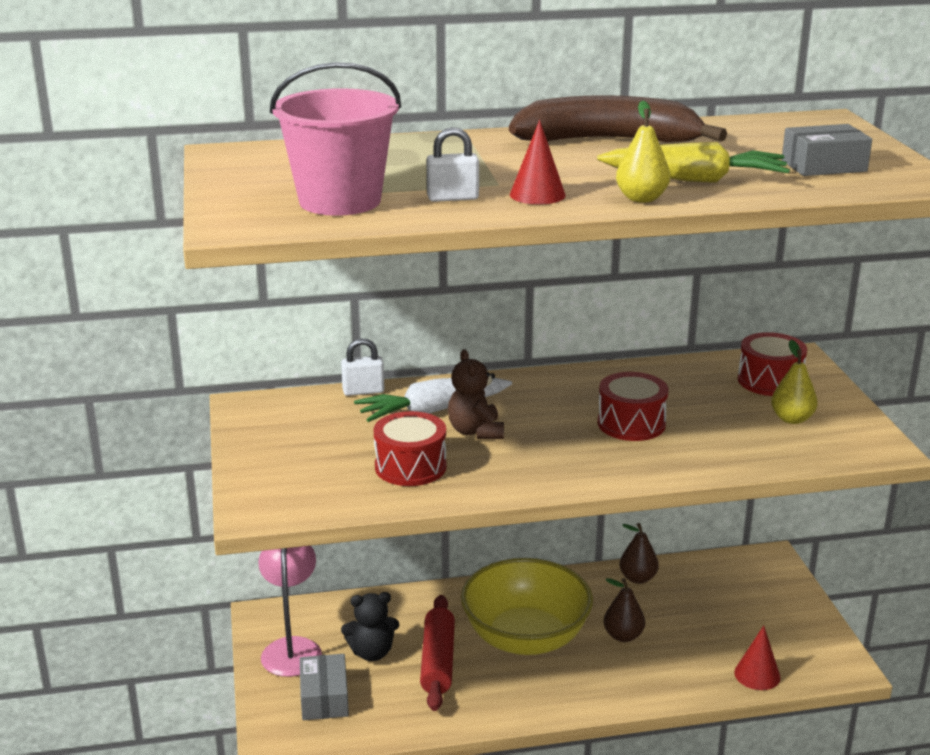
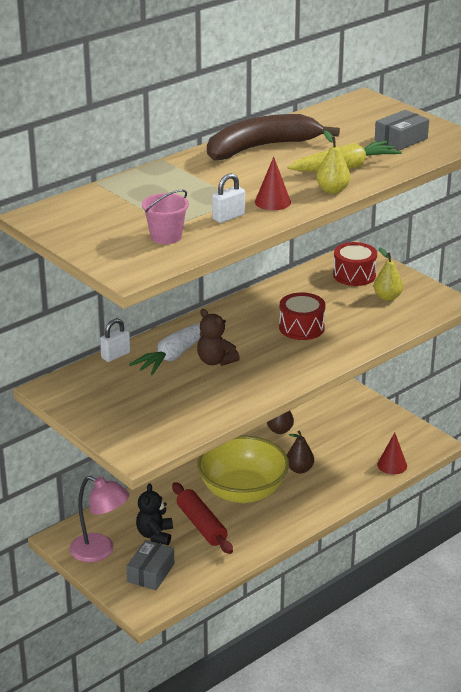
camera: 30 degrees left, 5 degrees up
pink lamp [258,546,322,677] -> pink lamp turned 150 degrees clockwise [69,476,129,563]
pink bucket [270,62,401,216] -> pink bucket [142,190,189,244], size x0.57
grey box [300,654,349,720] -> grey box turned 60 degrees clockwise [126,540,174,590]
black teddy bear [341,592,399,661] -> black teddy bear turned 135 degrees clockwise [136,483,173,545]
red drum [374,411,447,486] -> none

